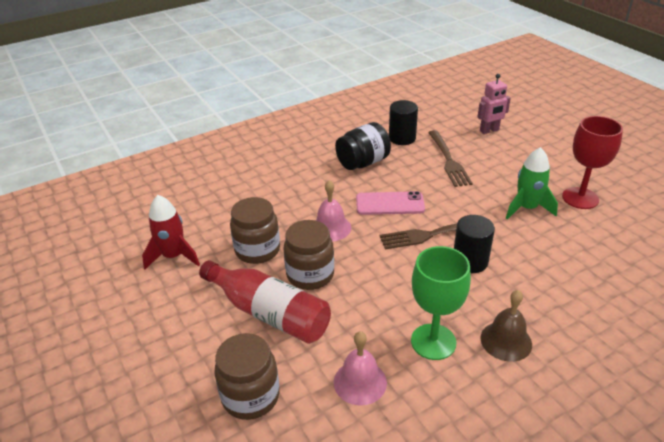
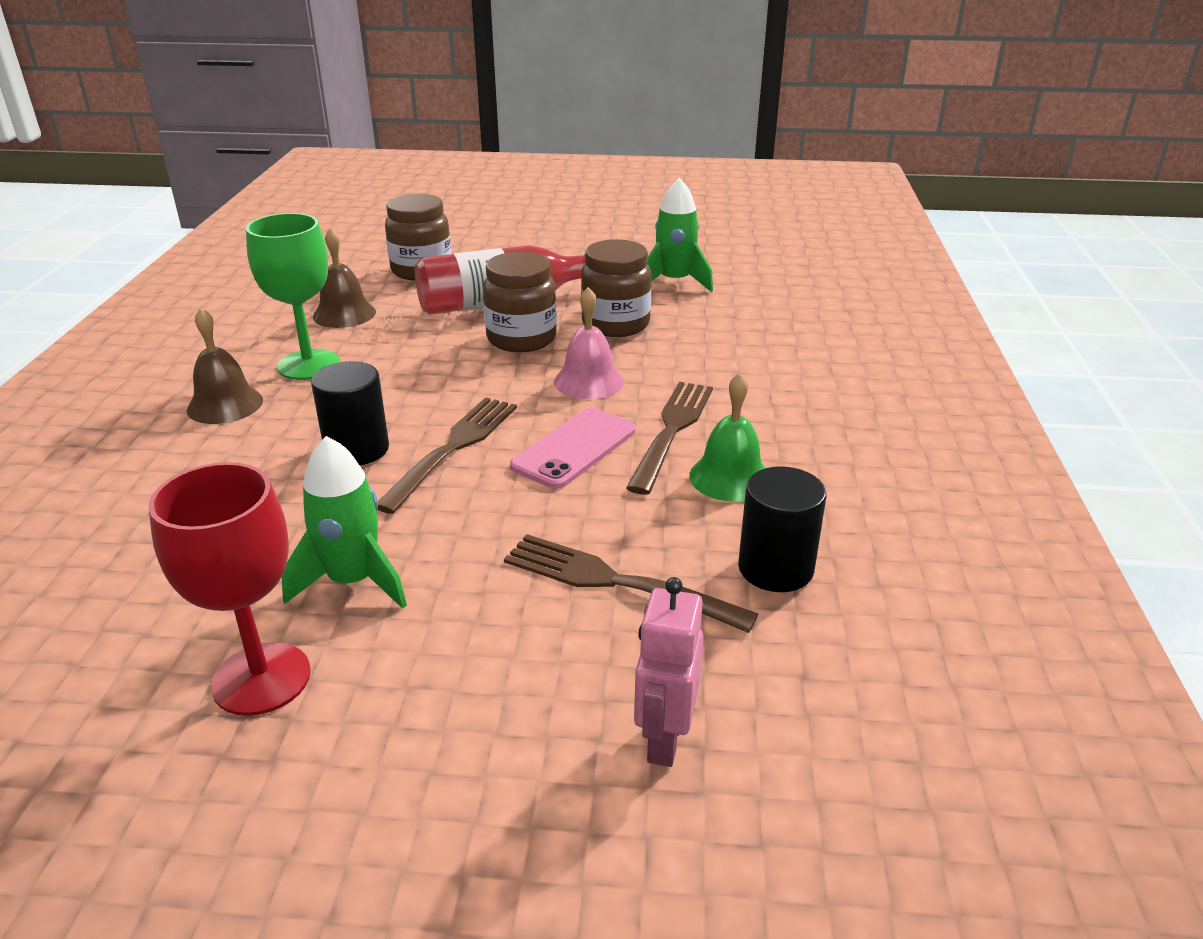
camera: 125 degrees right, 5 degrees down
red rocket [142,195,200,269] -> green rocket [647,178,713,292]
pink bell [334,331,387,405] -> brown bell [313,228,376,328]
black jar [335,122,391,170] -> green bell [689,373,765,502]
none -> brown fork [626,382,713,495]

